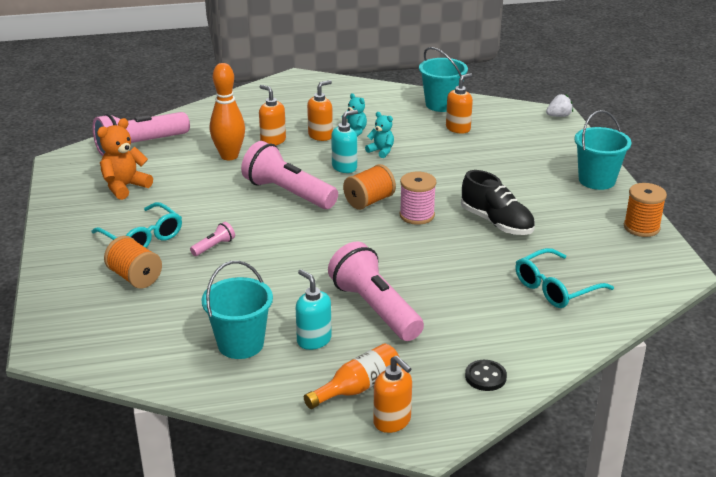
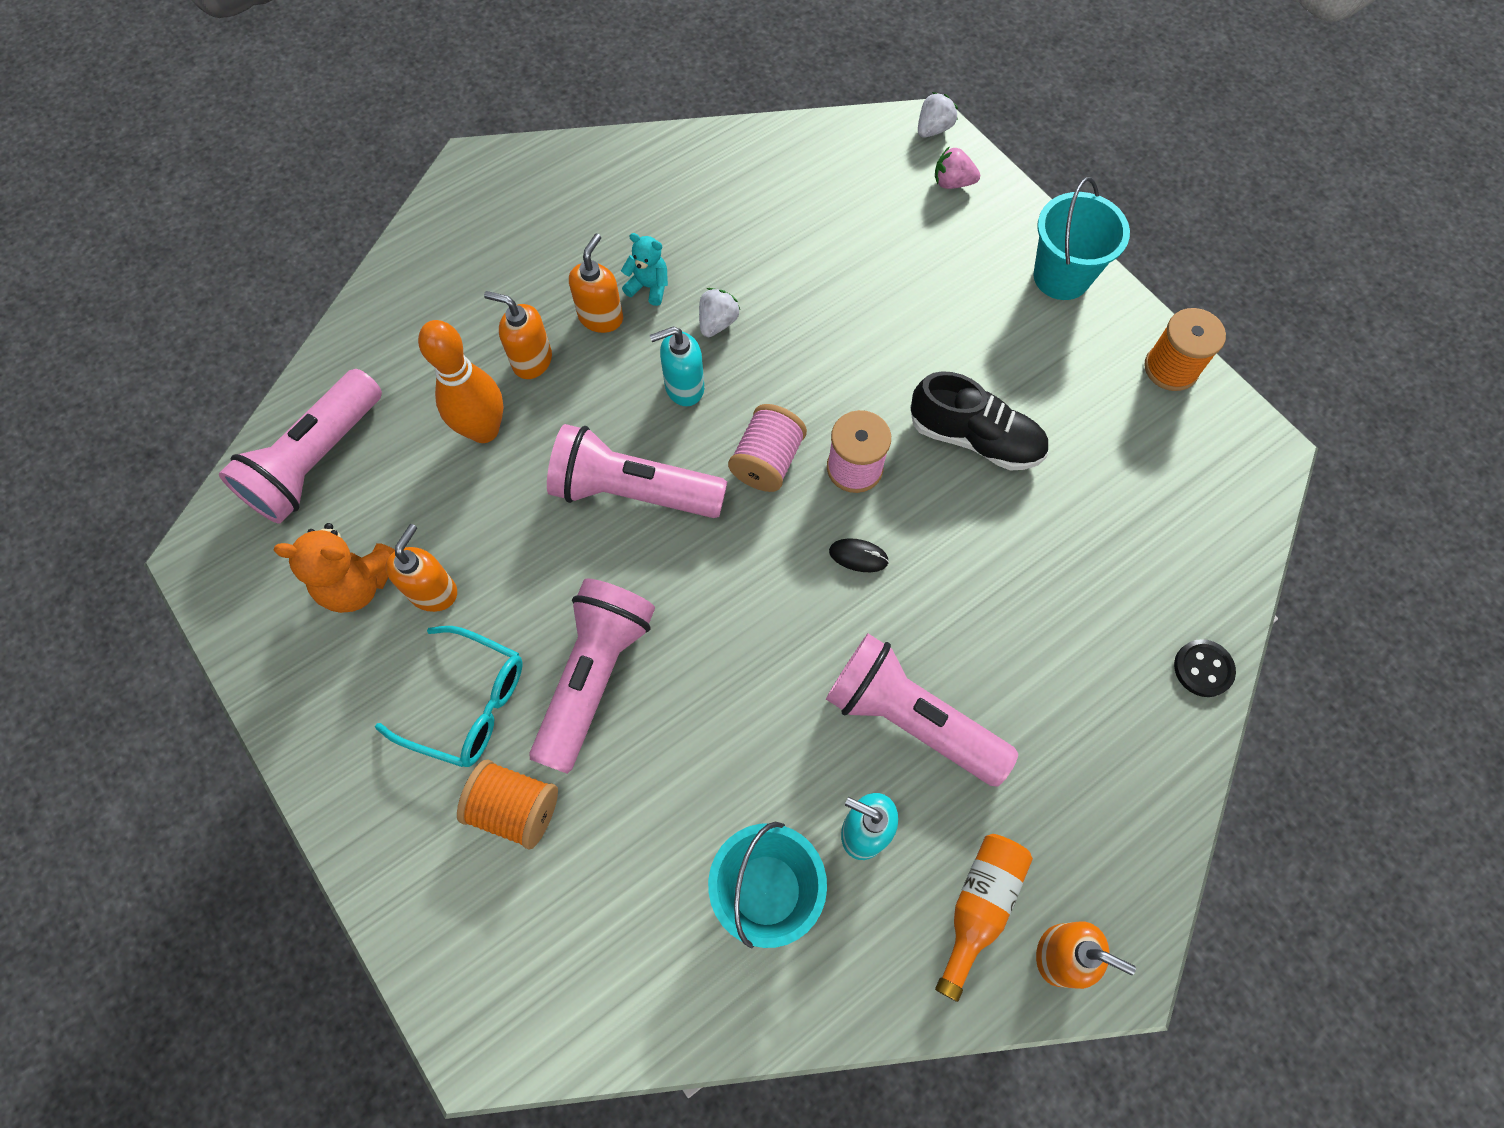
camera: 25 degrees left, 35 degrees up
orange teddy bear [97,118,153,200] -> orange teddy bear turned 105 degrees counterclockwise [273,523,395,613]
pink flashlight [190,222,235,256] -> pink flashlight [529,578,655,774], size x2.34
turquoise soap dispenser [331,110,358,173] -> turquoise soap dispenser turned 135 degrees counterclockwise [650,326,704,406]
orange spool [343,164,396,210] -> pink spool [728,404,807,492]
turquoise teddy bear [365,112,394,158] -> white strawberry [699,288,740,337]
turquoise bucket [419,47,468,112] -> none
orange soap dispenser [446,73,473,134] -> orange soap dispenser moved to [385,524,457,612]
black button [465,360,507,391] -> black button moved to [1174,639,1236,697]
turquoise glasses [515,248,614,308] -> none
none -> black mouse [829,539,889,572]
none -> pink strawberry [935,146,980,189]

